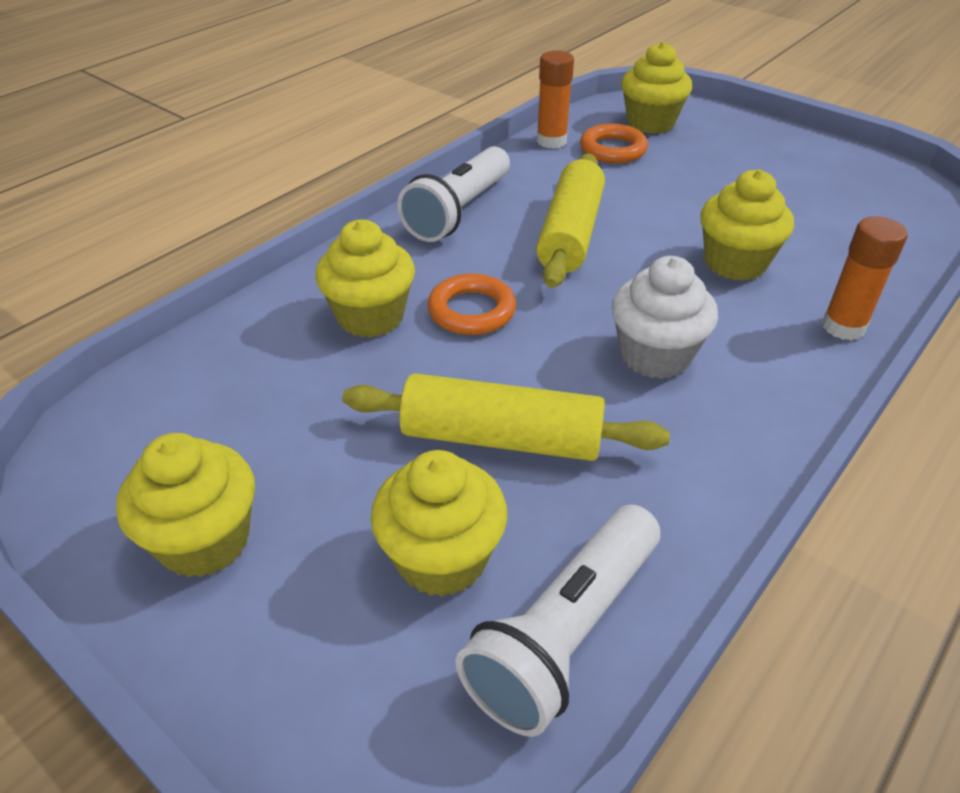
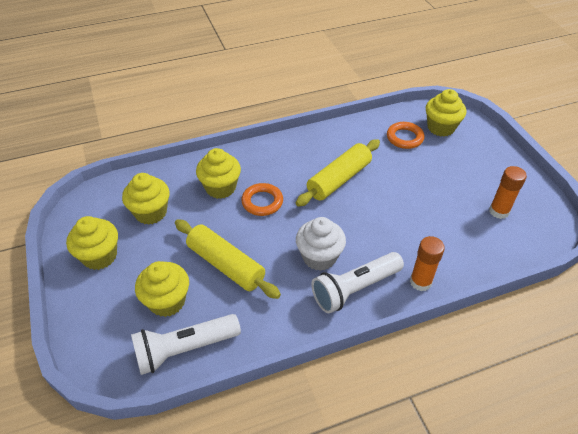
camera: 30 degrees right, 5 degrees up
white flashlight [397,146,510,242] -> white flashlight moved to [311,252,404,314]
orange glue stick [537,50,574,148] -> orange glue stick moved to [489,166,527,219]
yellow cupcake [700,169,794,281] -> yellow cupcake moved to [122,173,170,225]

